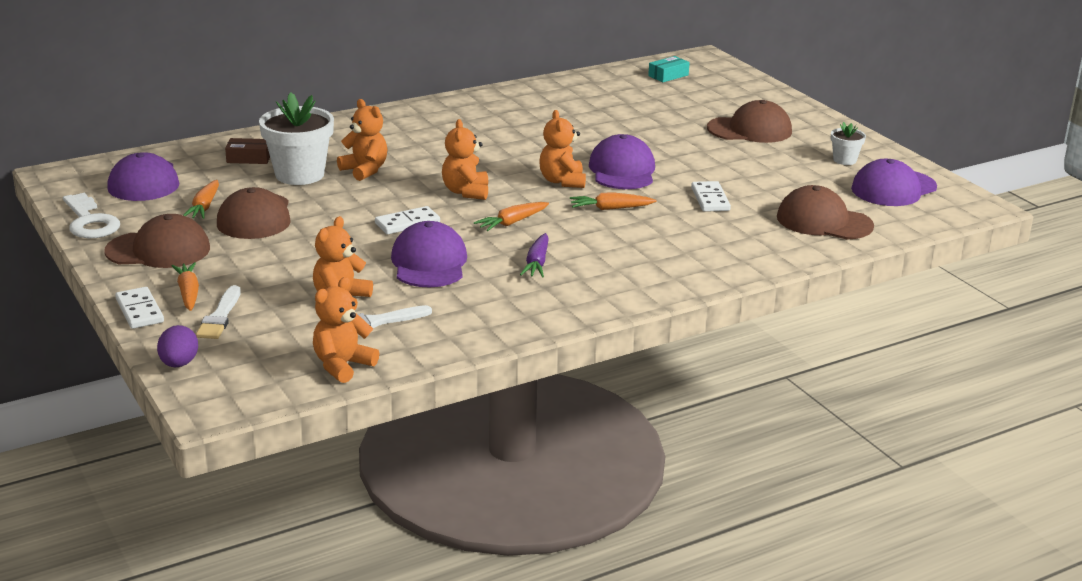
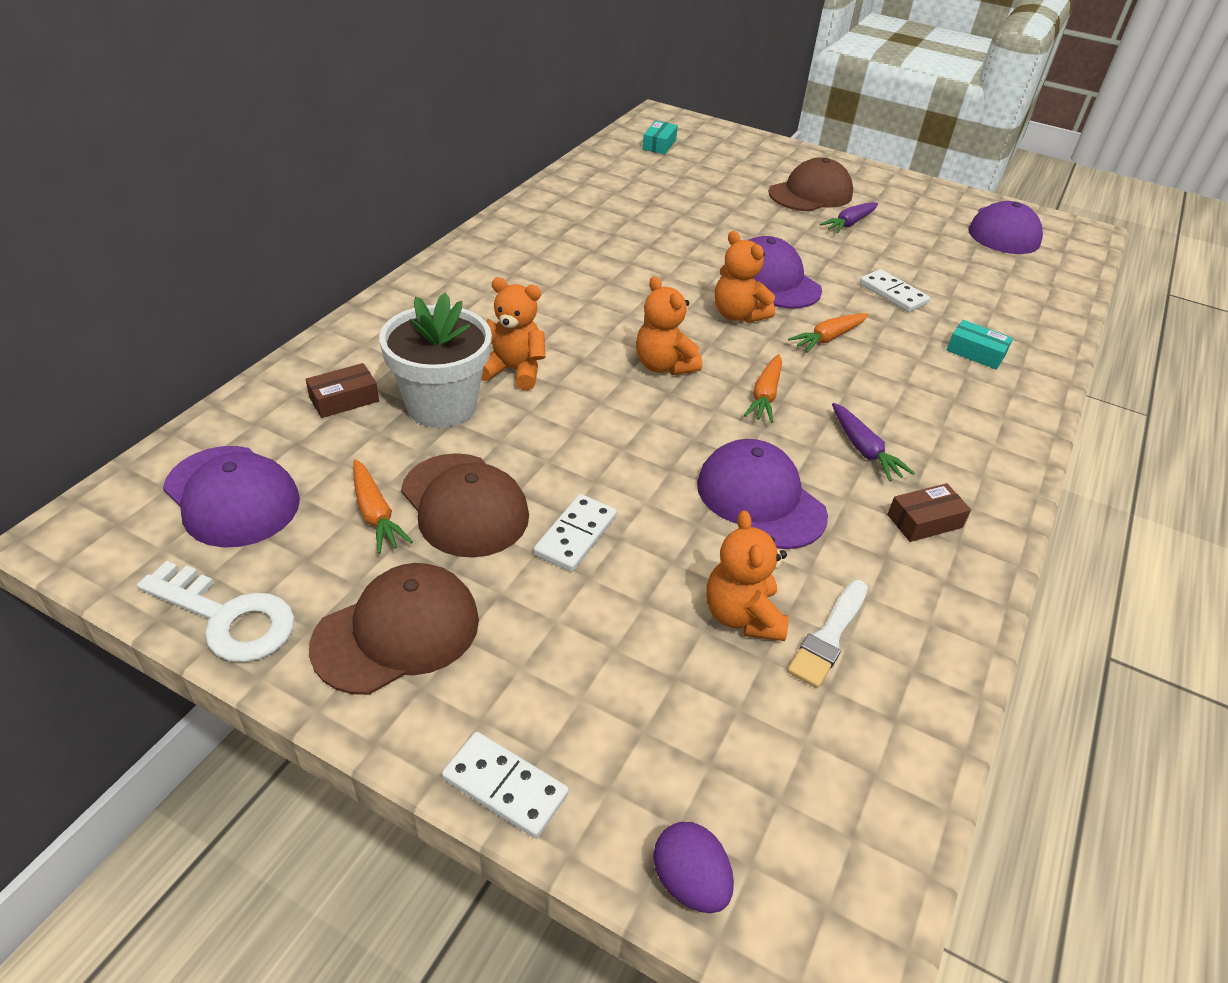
camera: 35 degrees left, 15 degrees up
orange carrot [171,262,199,311] -> none
white brush [196,285,241,339] -> none
orange teddy bear [313,277,379,383] -> none
white domino [375,206,440,234] -> white domino moved to [534,494,617,572]
brown cap [777,185,874,239] -> none
white flower pot [831,122,866,165] -> none
none -> purple carrot [820,202,878,233]
none -> brown box [887,483,971,542]
none -> turquoise box [946,320,1013,370]

